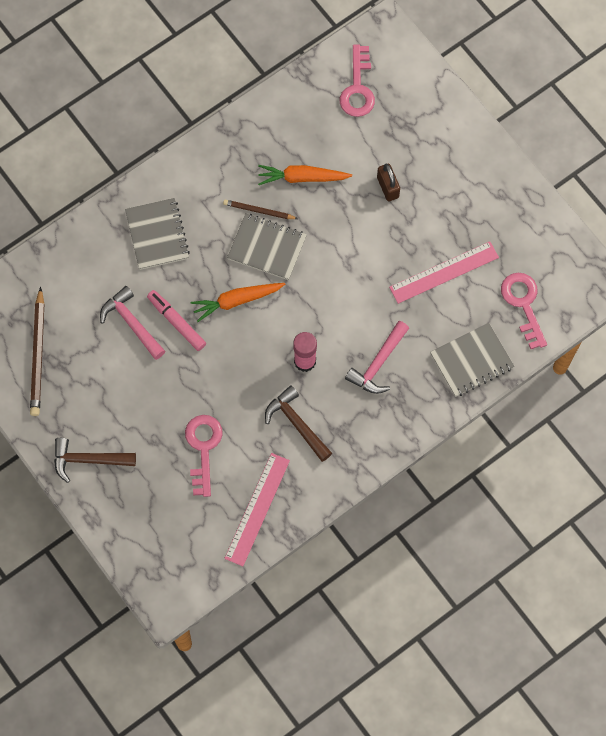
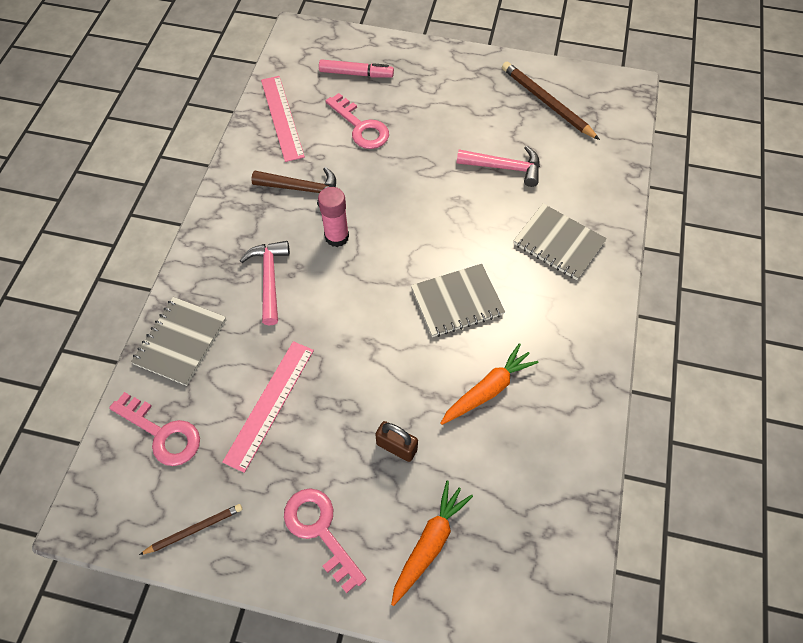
camera: 140 degrees right, 10 degrees down
brown hammer [54,438,136,483] -> none
pink marker [147,290,206,351] -> pink marker moved to [319,59,394,78]
orange carrot [191,283,285,322] -> orange carrot moved to [391,480,473,606]
brown pencil [223,200,298,219] -> brown pencil moved to [139,504,242,555]
pink key [340,44,375,117] -> pink key moved to [284,488,367,593]

